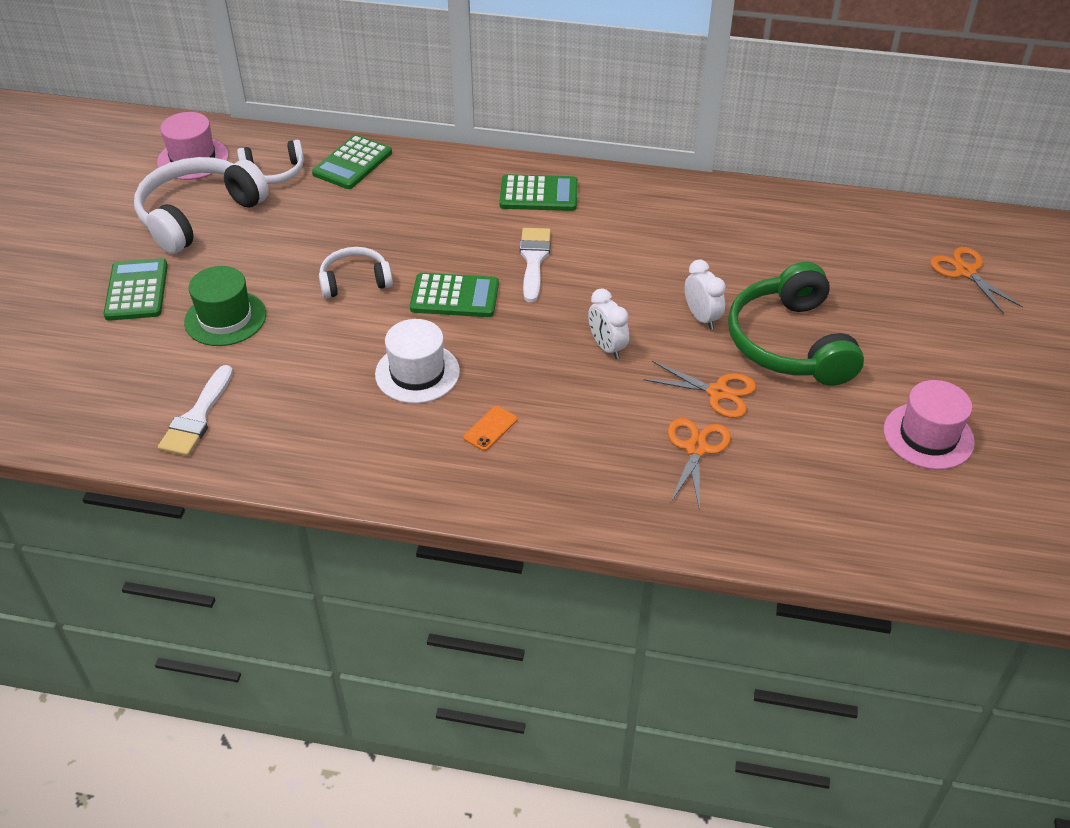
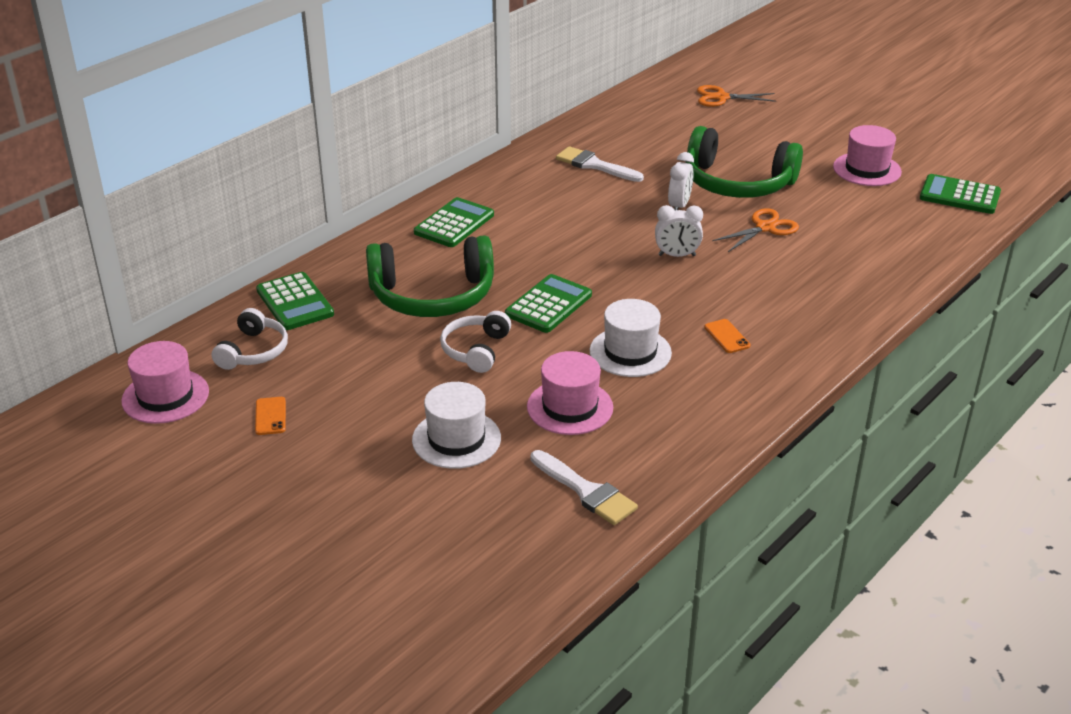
camera: 60 degrees left, 10 degrees down
green calculator [103,258,168,321] -> green calculator moved to [920,174,1001,214]
white headphones [134,157,269,254] -> orange phone [255,397,286,435]
green hat [184,266,266,346] -> white hat [412,382,501,469]
white brush [520,228,551,302] -> white brush moved to [556,146,644,182]
orange scissors [668,418,731,507] -> none
white clock [685,259,726,329] -> white clock turned 105 degrees clockwise [668,152,694,210]
none -> green headphones [366,235,494,317]
none -> pink hat [527,351,613,435]

